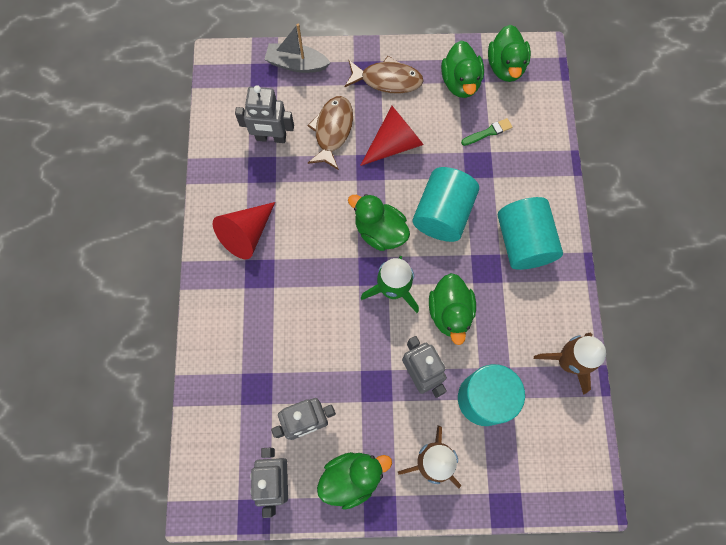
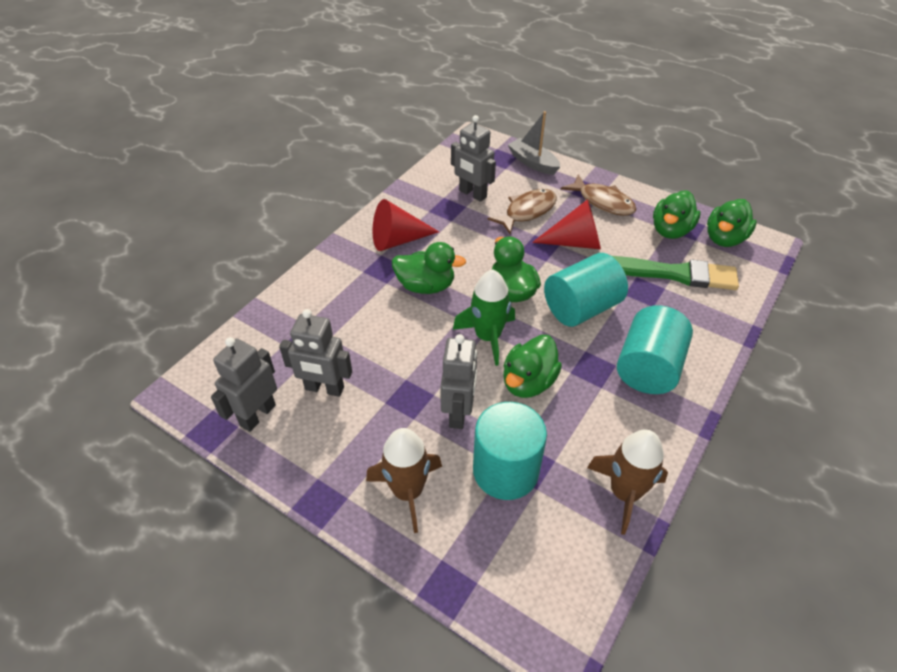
camera: 35 degrees right, 25 degrees down
green duck [317,452,392,510] -> green duck moved to [392,242,466,294]
green brush [461,118,512,146] -> green brush [612,256,739,290], size x2.34

